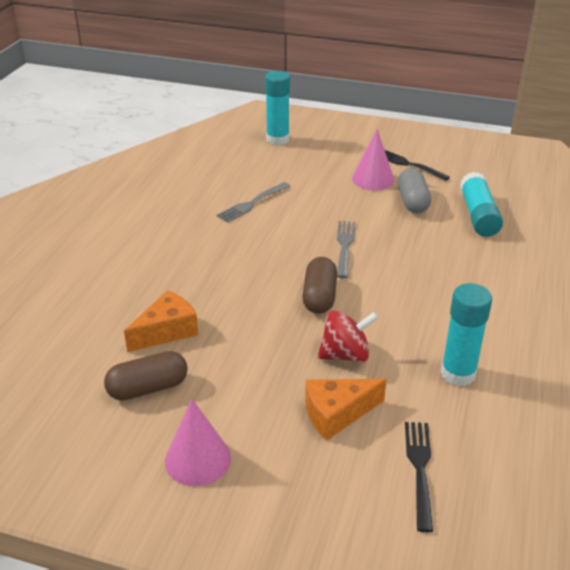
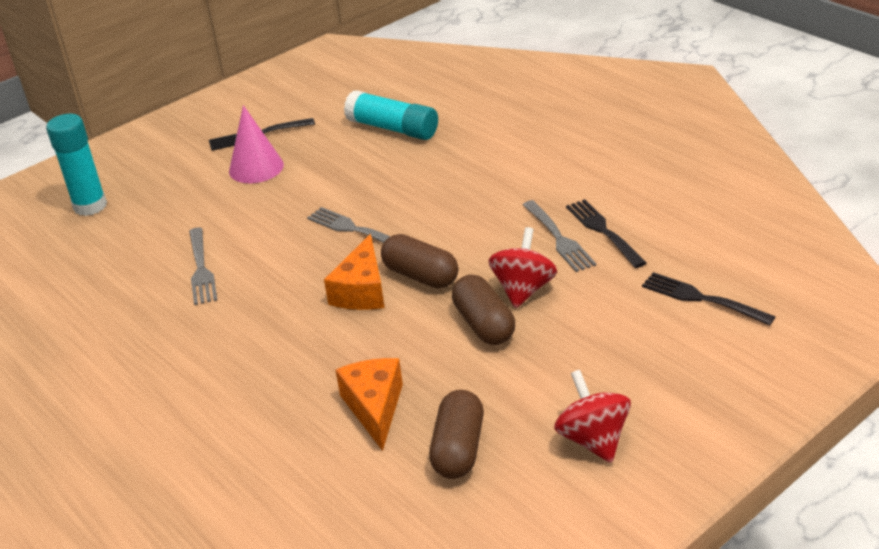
camera: 55 degrees left, 0 degrees up
pink cone [165,399,231,486] -> red spinning top [554,370,631,463]
orange cheese [305,379,387,440] -> orange cheese moved to [324,234,385,310]
grey capsule [398,168,431,213] -> none
turquoise glue stick [441,283,492,386] -> black fork [566,199,646,268]
none -> brown capsule [452,275,515,345]
none -> grey fork [523,200,597,272]

